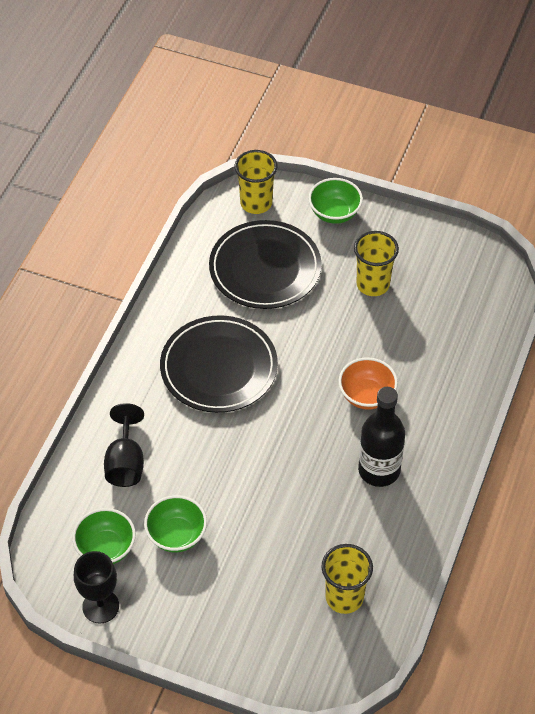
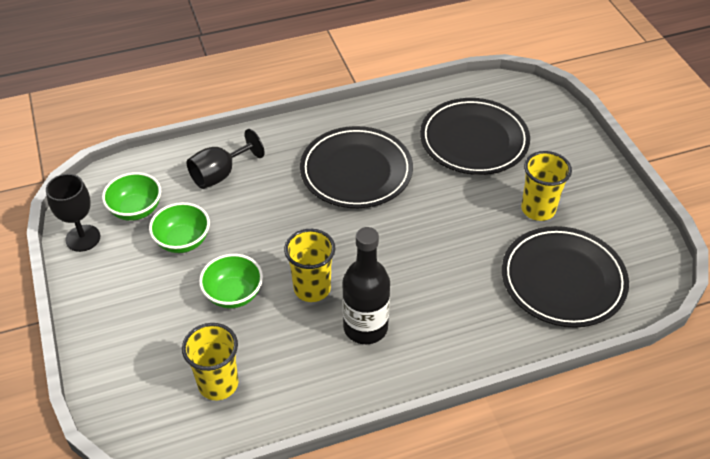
camera: 50 degrees right, 5 degrees down
yellow cup [235,150,278,214] -> yellow cup moved to [284,229,335,302]
green bowl [308,178,363,224] -> green bowl moved to [199,254,263,308]
orange bowl [338,357,398,410] -> none
none -> black plate [502,226,629,328]

